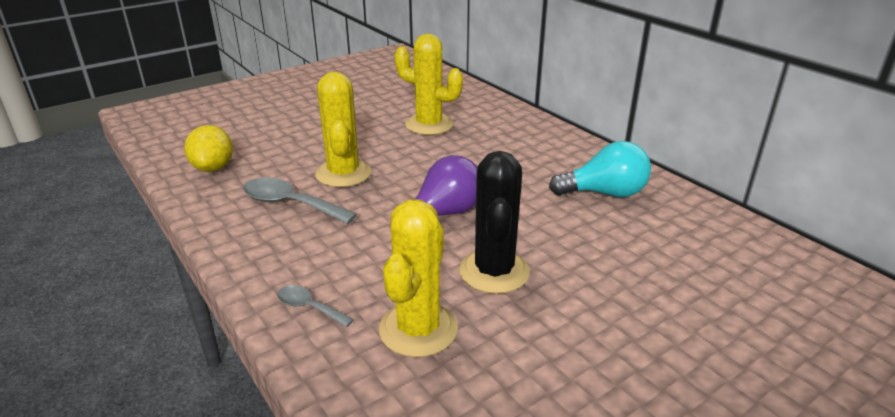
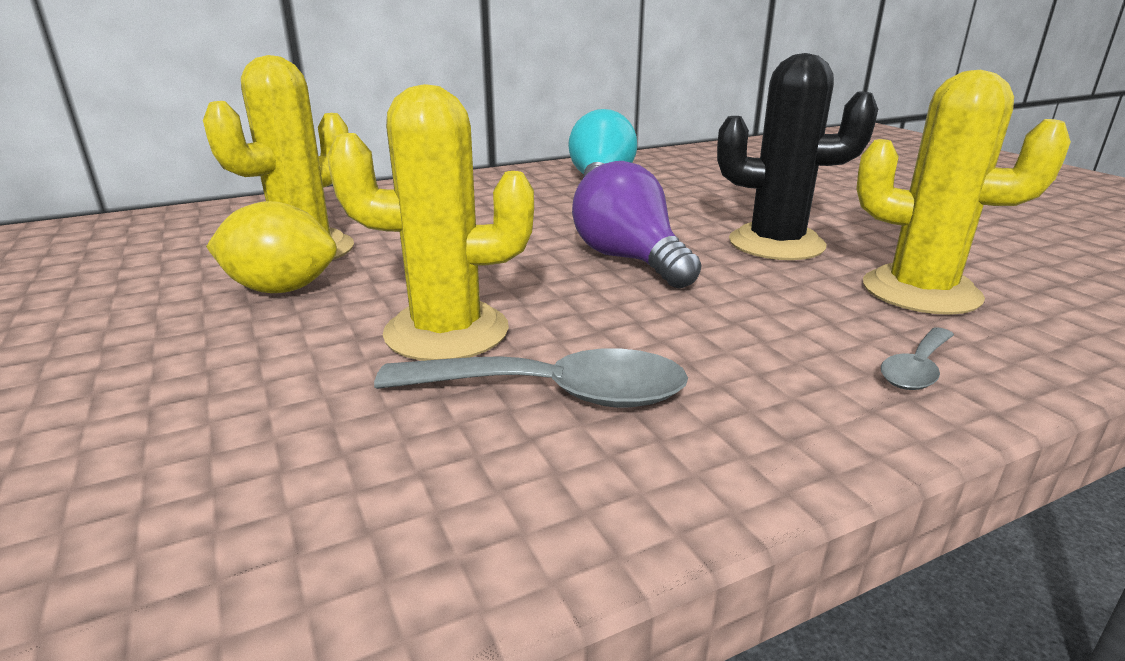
camera: 80 degrees left, 5 degrees down
yellow lemon [184,125,233,172] -> yellow lemon moved to [206,201,337,293]
grey spoon [243,177,357,224] -> grey spoon turned 120 degrees counterclockwise [374,348,688,408]

